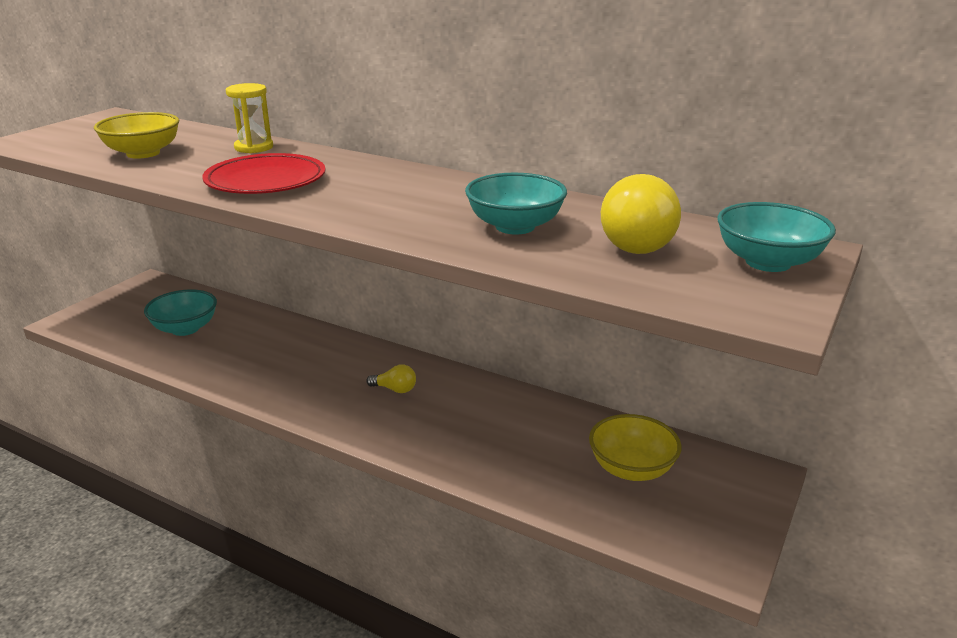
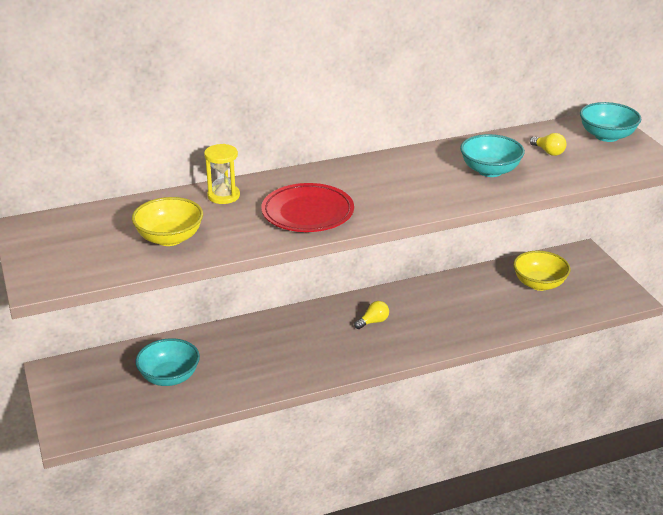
camera: 50 degrees left, 5 degrees up
yellow light bulb [601,174,681,254] -> yellow light bulb [530,133,566,156], size x0.51

